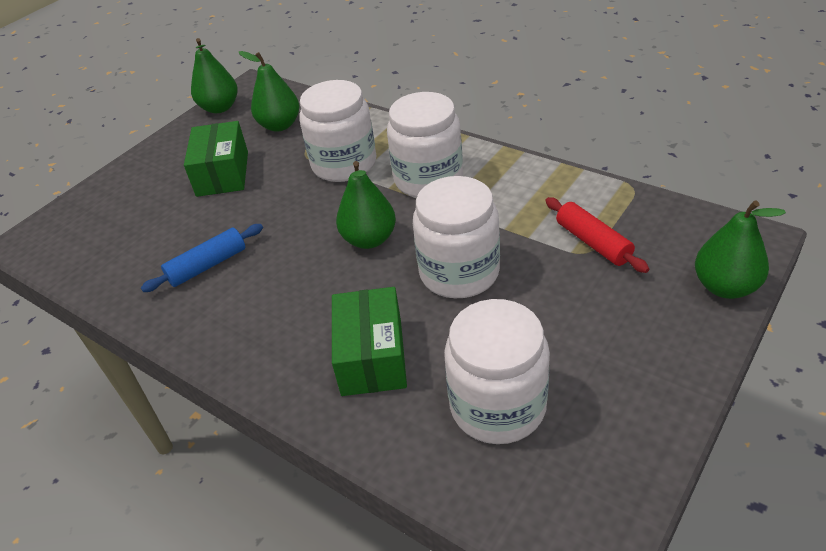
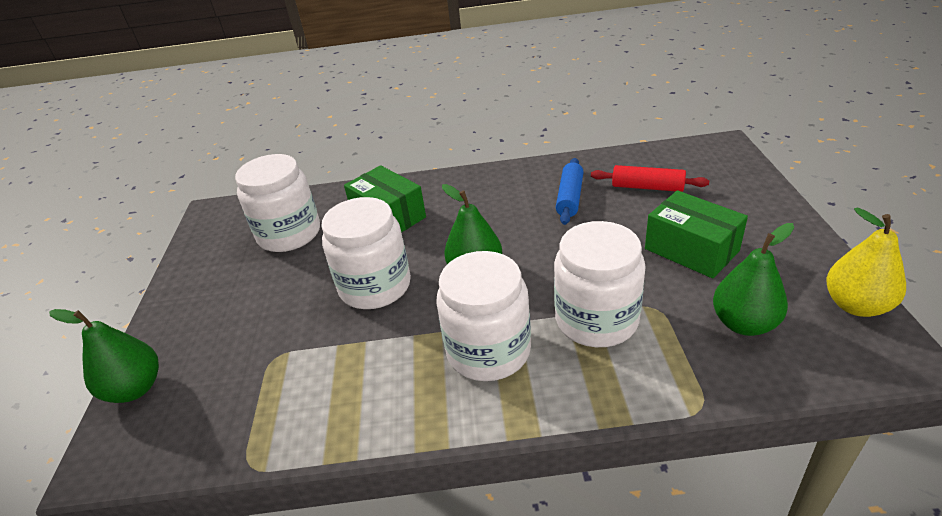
camera: 140 degrees right, 5 degrees down
green pear [191,38,238,113] -> yellow pear [826,208,906,317]
red rolling pin [545,197,649,273] -> red rolling pin moved to [591,165,709,192]

